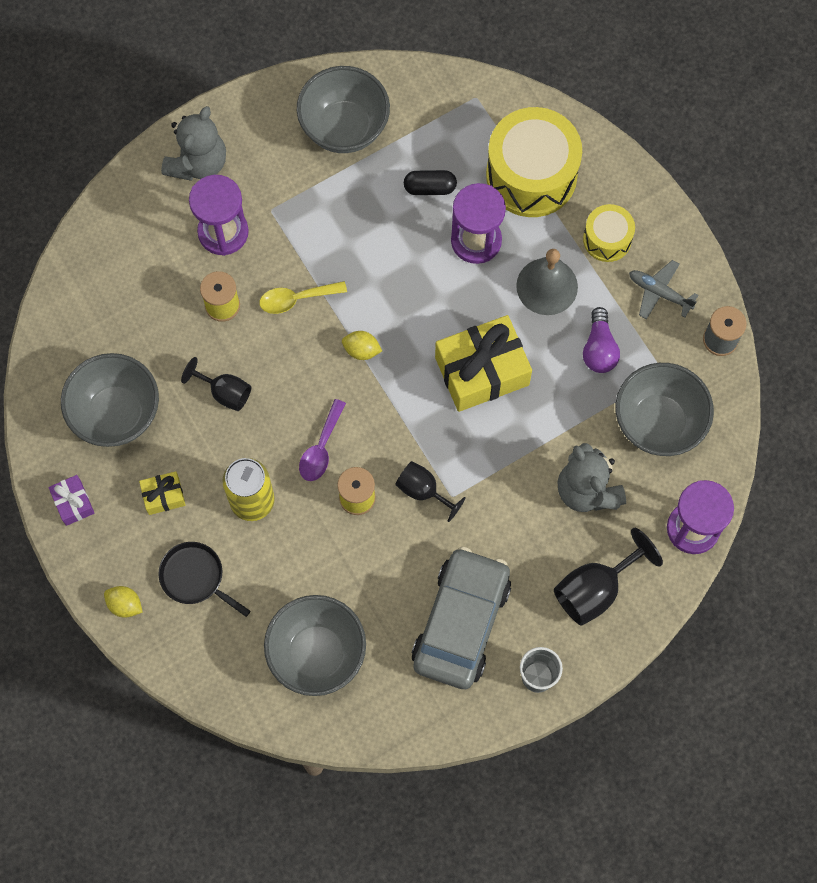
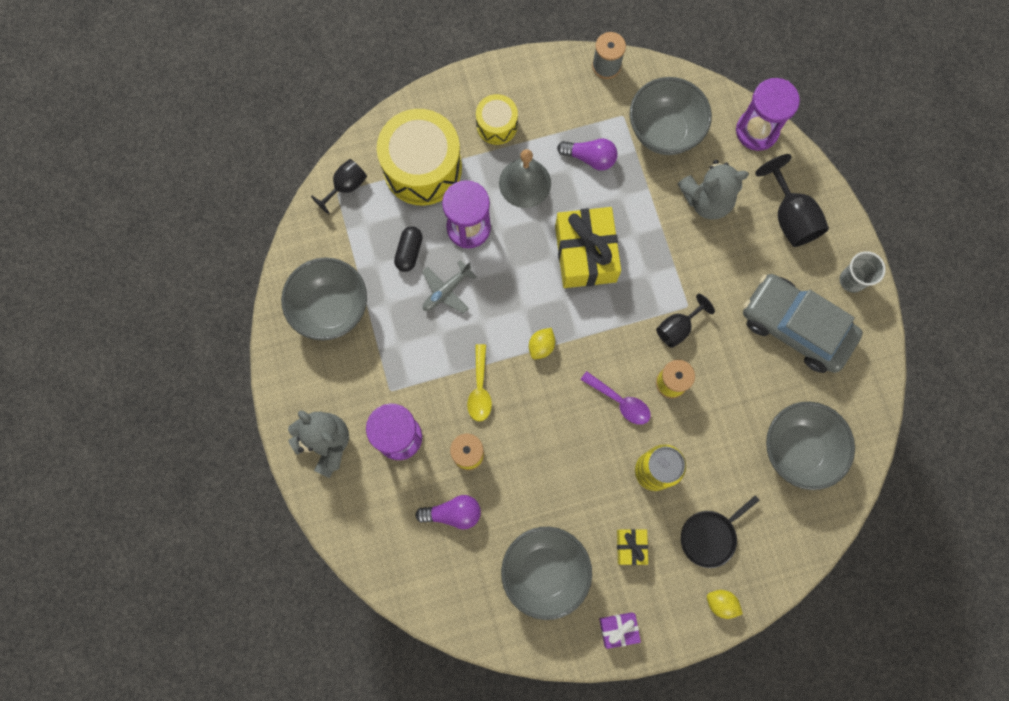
camera: 75 degrees left, 5 degrees up
yellow lemon [104,586,142,618] -> yellow lemon turned 75 degrees clockwise [707,590,743,619]
black goblet [181,357,251,411] -> black goblet moved to [311,159,367,214]
grey plane [629,260,698,320] -> grey plane moved to [422,260,477,314]
none -> purple light bulb [415,495,481,529]

